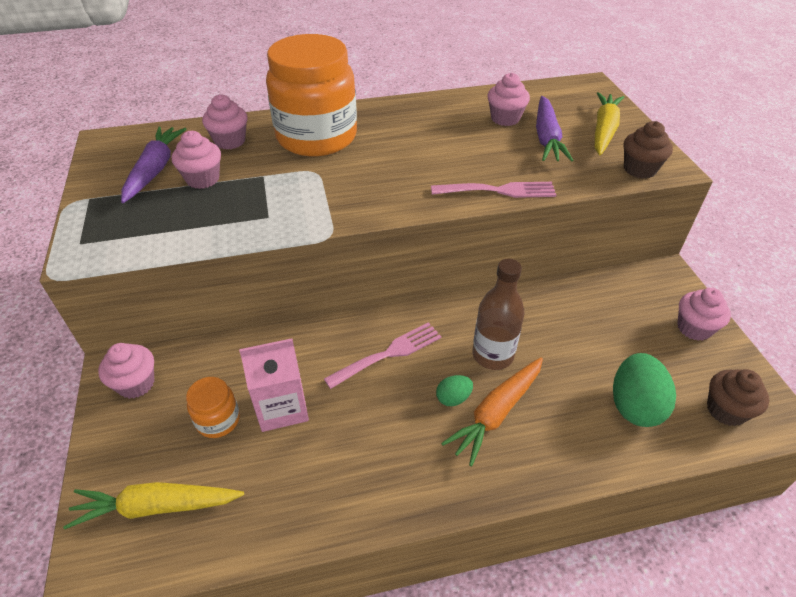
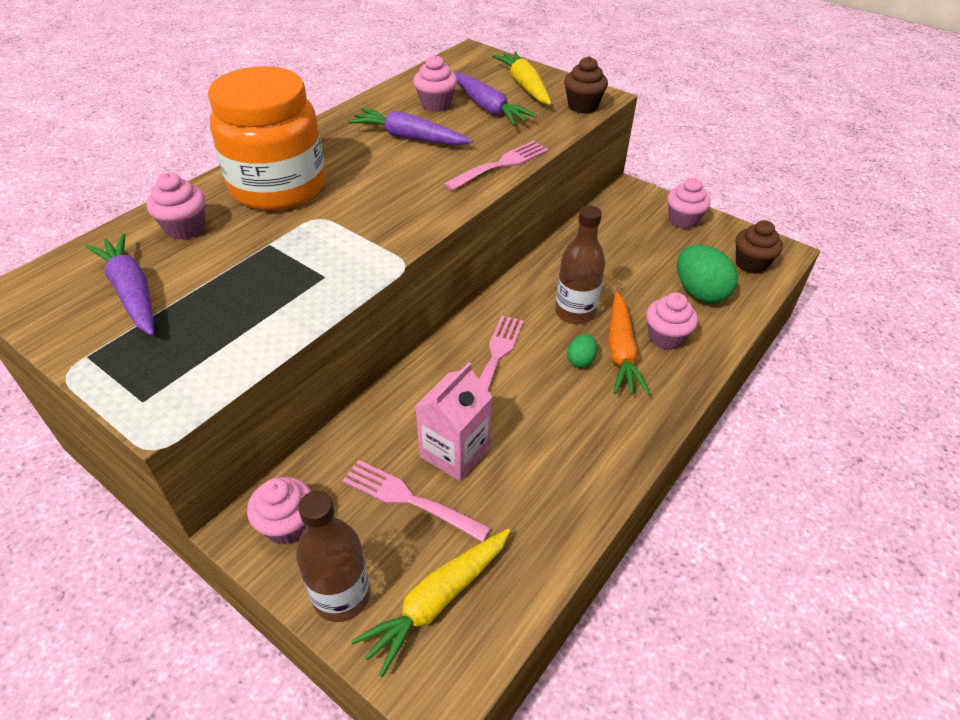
camera: 40 degrees left, 0 degrees up
pink cupcake [171,131,221,189] -> pink cupcake moved to [646,293,698,350]
orange jar [186,377,240,438] -> pink fork [342,460,491,542]
none -> brown bottle [296,491,371,622]
none -> purple carrot [348,108,473,145]

